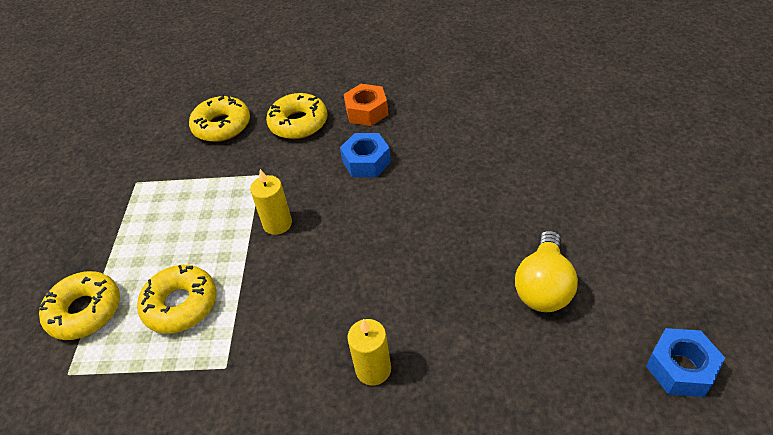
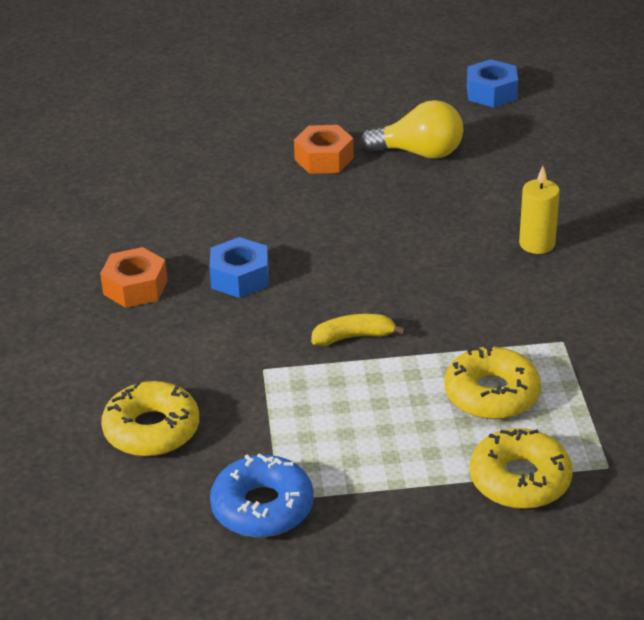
camera: 100 degrees left, 10 degrees down
yellow candle [250,169,292,235] -> yellow banana [311,314,406,346]
yellow donut [266,93,328,139] -> none
none -> blue donut [210,454,314,537]
none -> orange nut [294,125,354,174]

